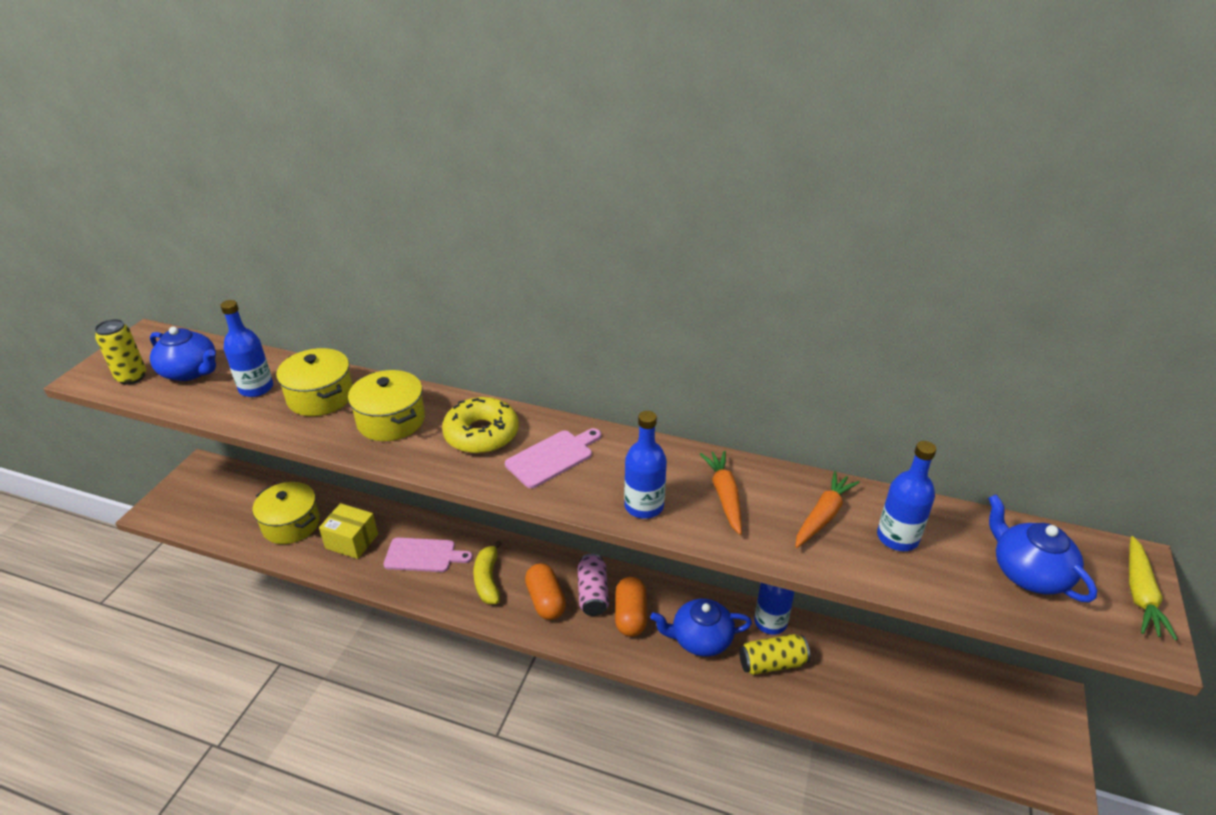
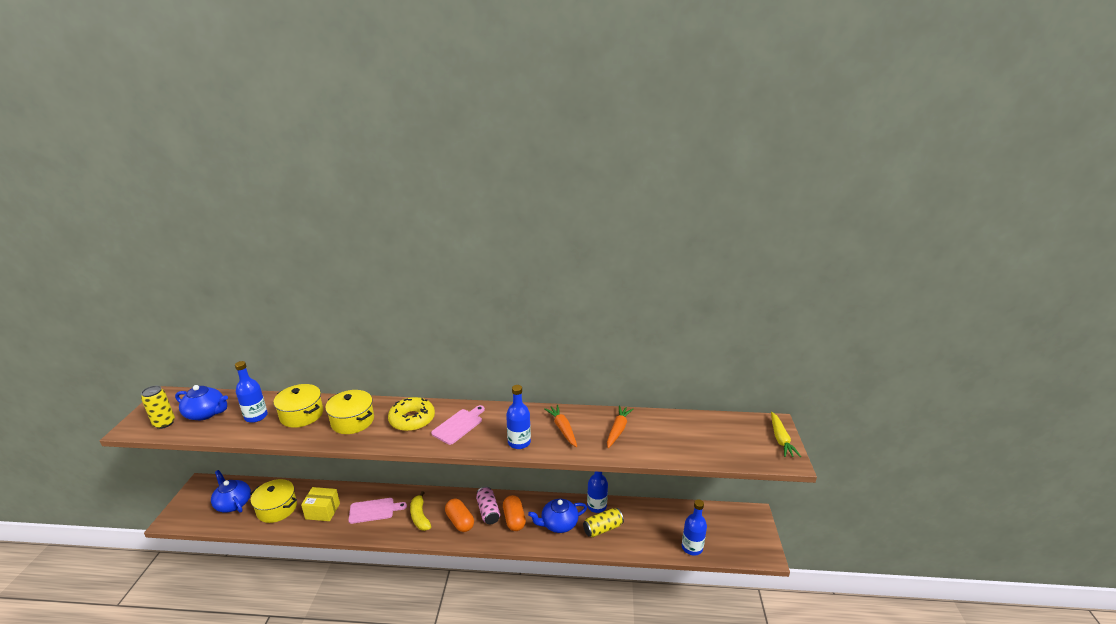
camera: 15 degrees left, 10 degrees down
blue bottle [877,441,936,551] -> blue bottle moved to [682,499,707,556]
blue teapot [988,494,1097,602] -> blue teapot moved to [211,470,251,513]

